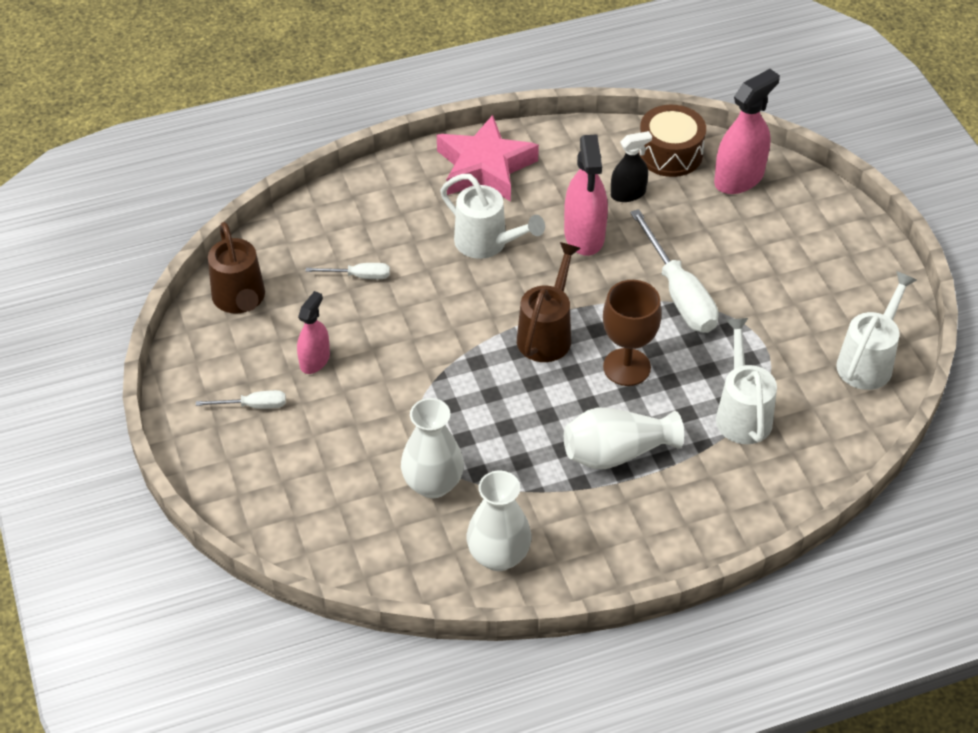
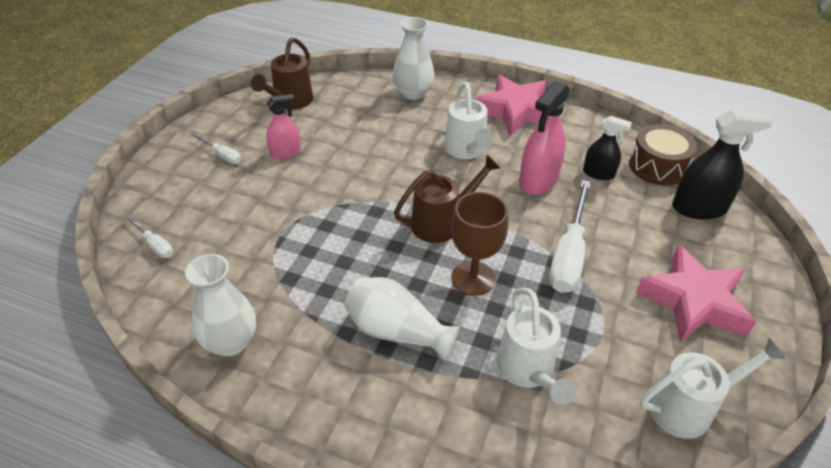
camera: 40 degrees right, 5 degrees down
white screwdriver [306,263,390,279] -> white screwdriver moved to [124,215,173,258]
white vase [401,398,464,498] -> white vase moved to [393,17,434,100]
pink spray bottle [714,69,780,194] -> black spray bottle [672,109,773,220]
white watering can [716,318,777,444] -> white watering can turned 135 degrees clockwise [496,288,576,405]
none -> pink star [636,245,756,343]

